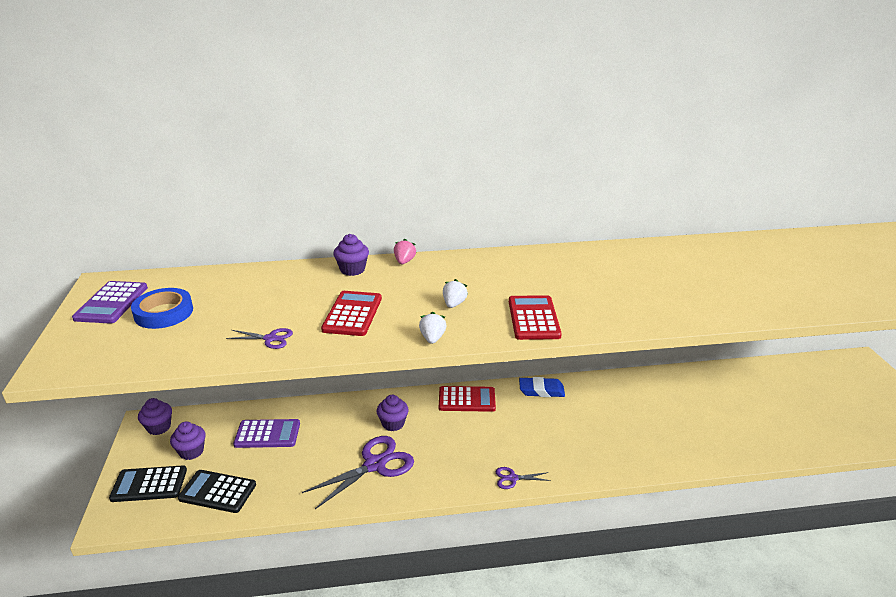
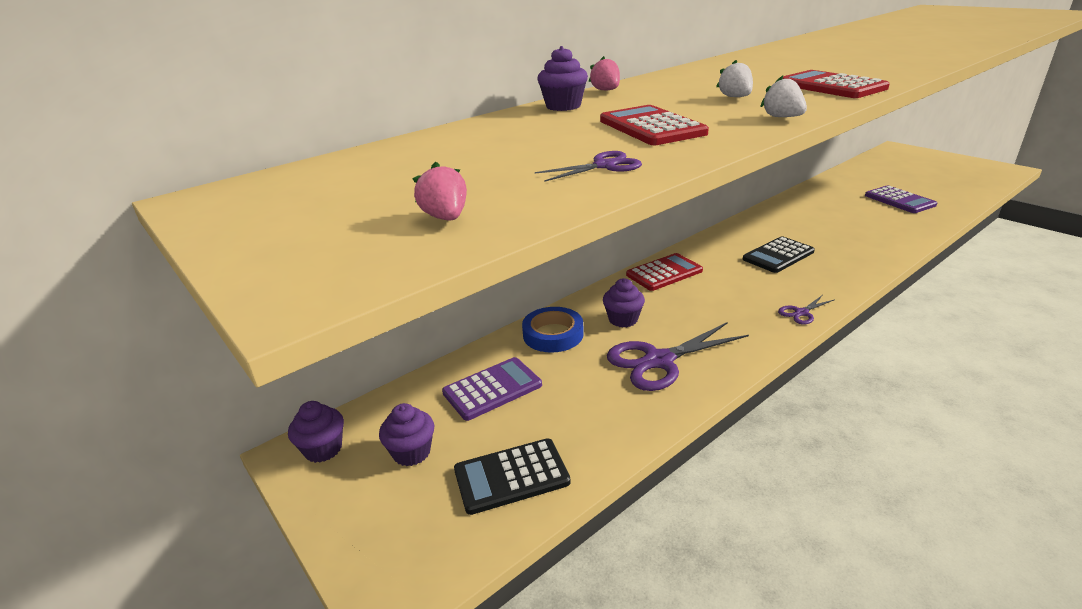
camera: 30 degrees left, 0 degrees up
purple calculator [72,281,148,324] -> purple calculator moved to [865,185,937,213]
black calculator [109,465,187,502] -> black calculator moved to [743,236,815,273]
blue tape [131,288,193,329] -> blue tape moved to [522,307,584,353]
purple scissors [302,436,414,509] -> purple scissors turned 135 degrees counterclockwise [607,322,749,391]
blue eraser [519,377,565,397] -> none
none -> pink strawberry [412,162,467,220]

